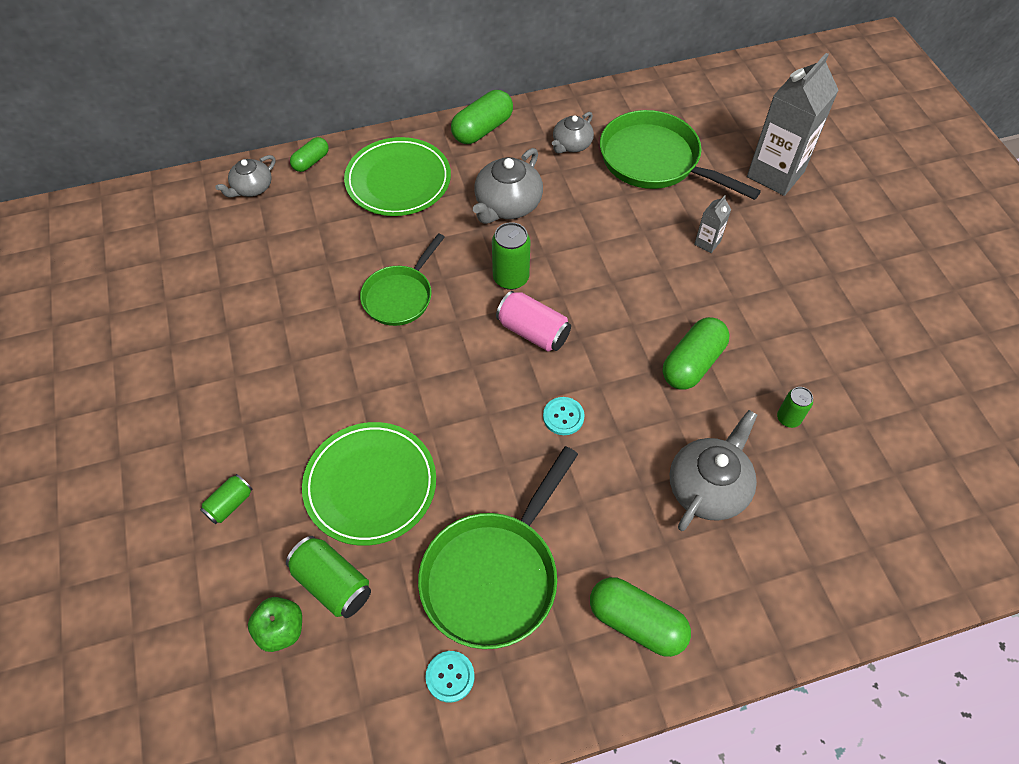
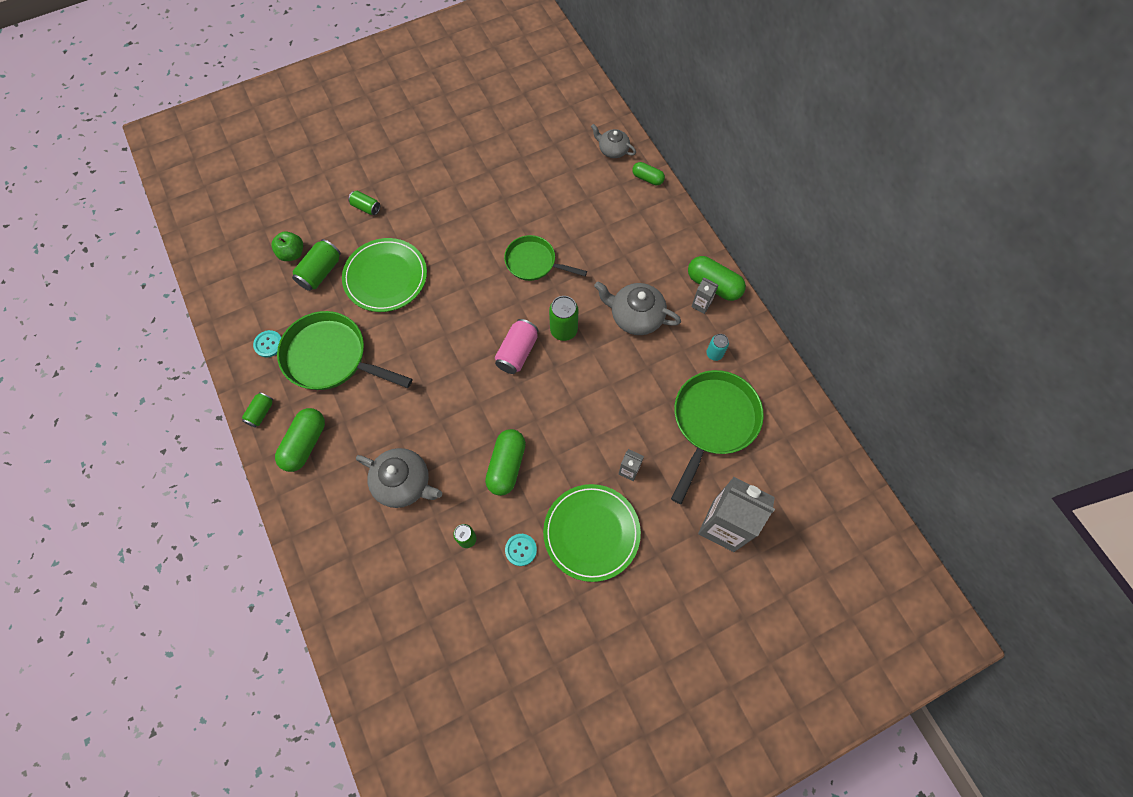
camera: 80 degrees right, 10 degrees up
green plate [344,137,451,216] -> green plate moved to [543,484,641,582]
turquoise button [543,397,585,435] -> turquoise button moved to [505,534,537,566]
grey teapot [552,112,594,154] -> turquoise can [706,334,729,361]
green capsule [663,317,730,390] -> green capsule turned 75 degrees clockwise [485,429,526,496]
none -> green can [242,392,273,428]
none -> grey carton [691,278,719,314]

